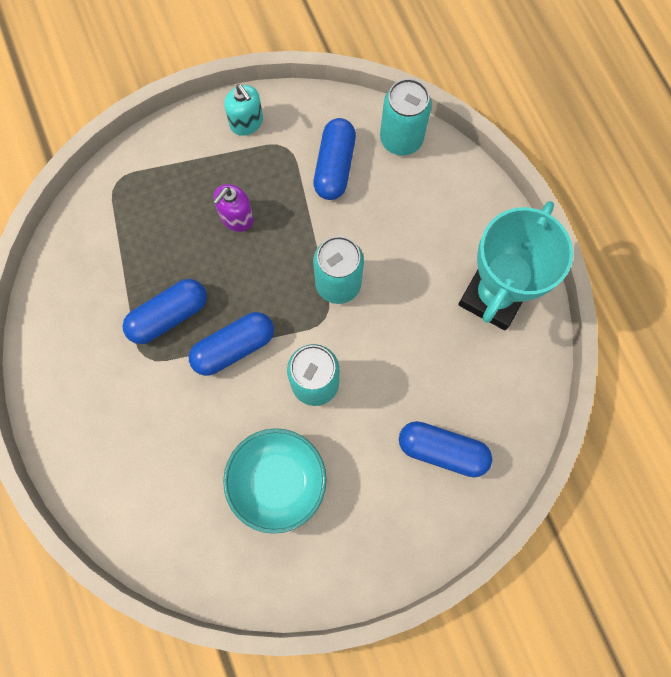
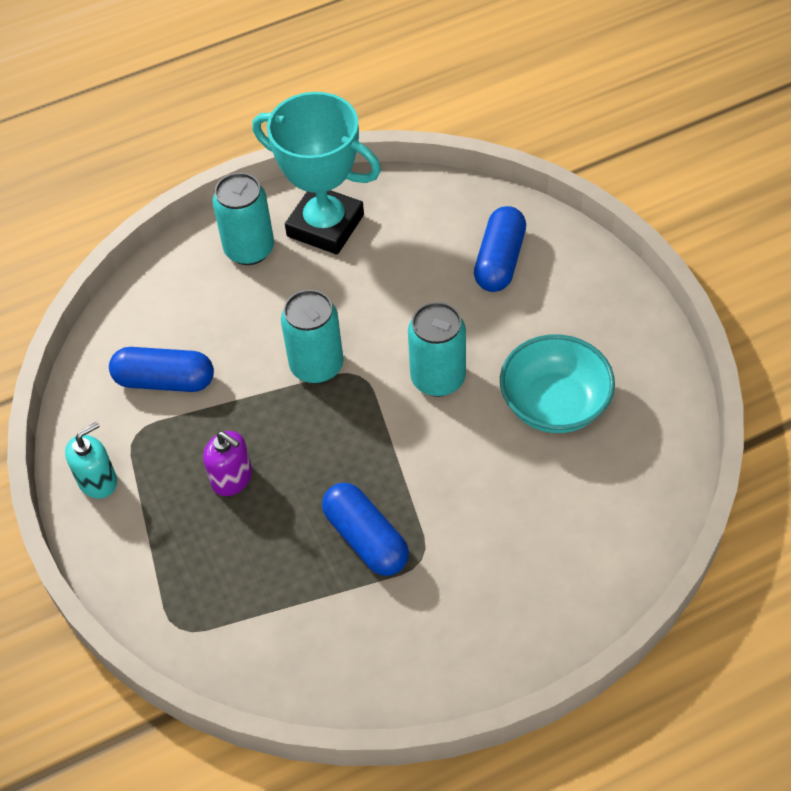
camera: 90 degrees left, 20 degrees down
blue capsule [189,312,274,376] -> none
turquoise can [380,79,432,156] -> turquoise can moved to [213,173,274,265]

